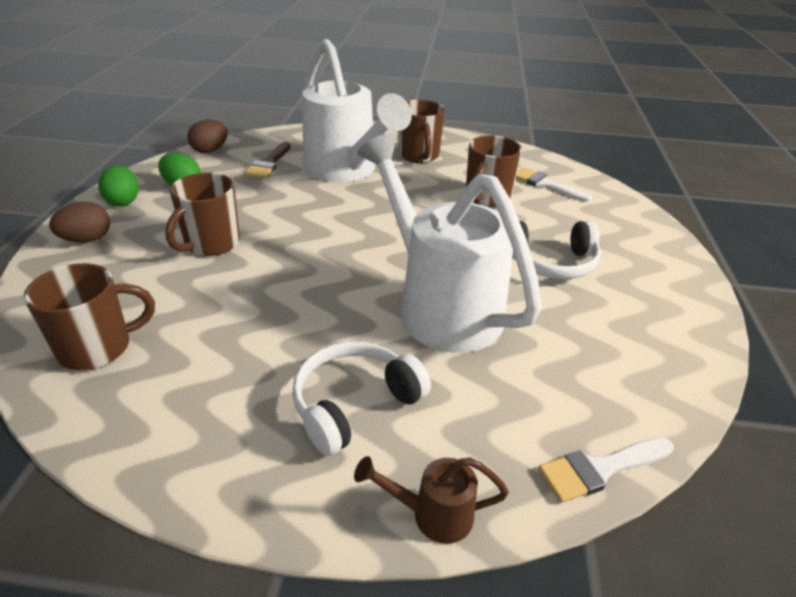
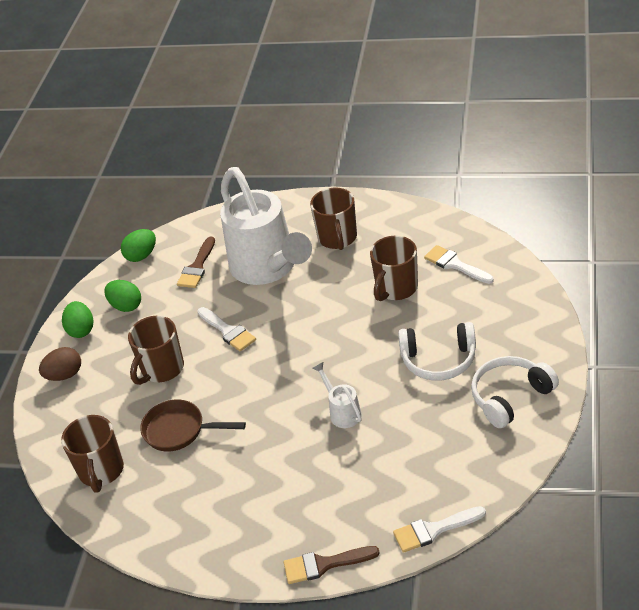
camera: 10 degrees right, 5 degrees up
brown mug [24,263,155,370] -> brown mug turned 105 degrees clockwise [61,415,124,493]
brown egg [187,120,228,153] -> green egg [121,229,156,262]
white headphones [292,341,431,456] -> white headphones moved to [471,356,559,428]
brown watering can [354,456,509,544] -> brown brush [284,546,380,584]
white watering can [357,133,542,352] -> white watering can [312,362,362,428], size x0.40
none -> brown pan [140,400,246,452]
none -> white brush [197,307,256,352]

